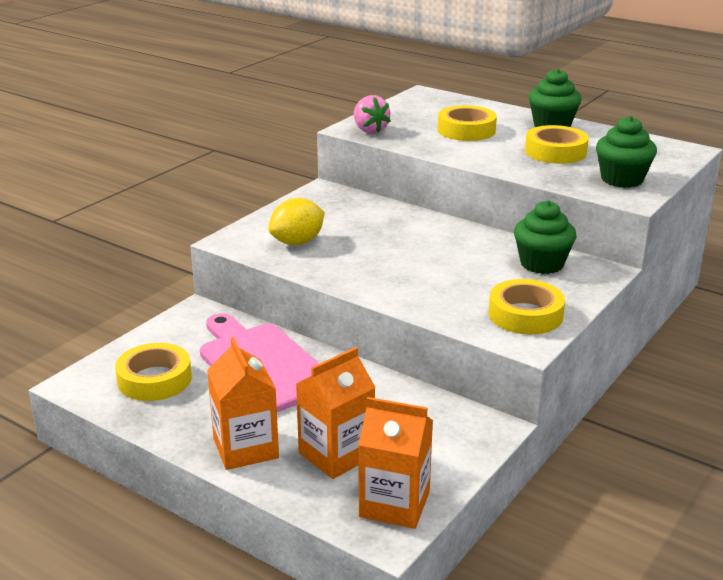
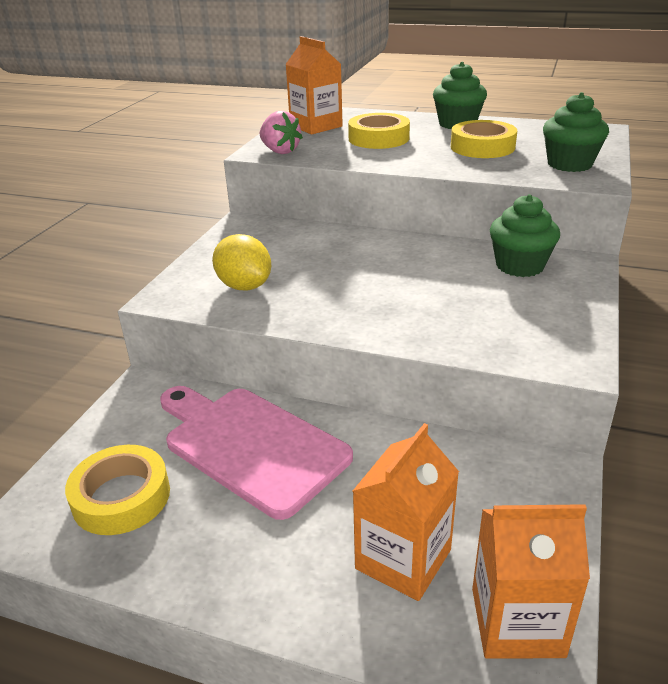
camera: 15 degrees left, 5 degrees up
orange carton [207,337,279,470] -> orange carton moved to [285,36,343,135]
yellow lemon [268,198,325,245] -> yellow lemon turned 75 degrees counterclockwise [212,234,271,291]
yellow tape [488,279,565,334] -> none

